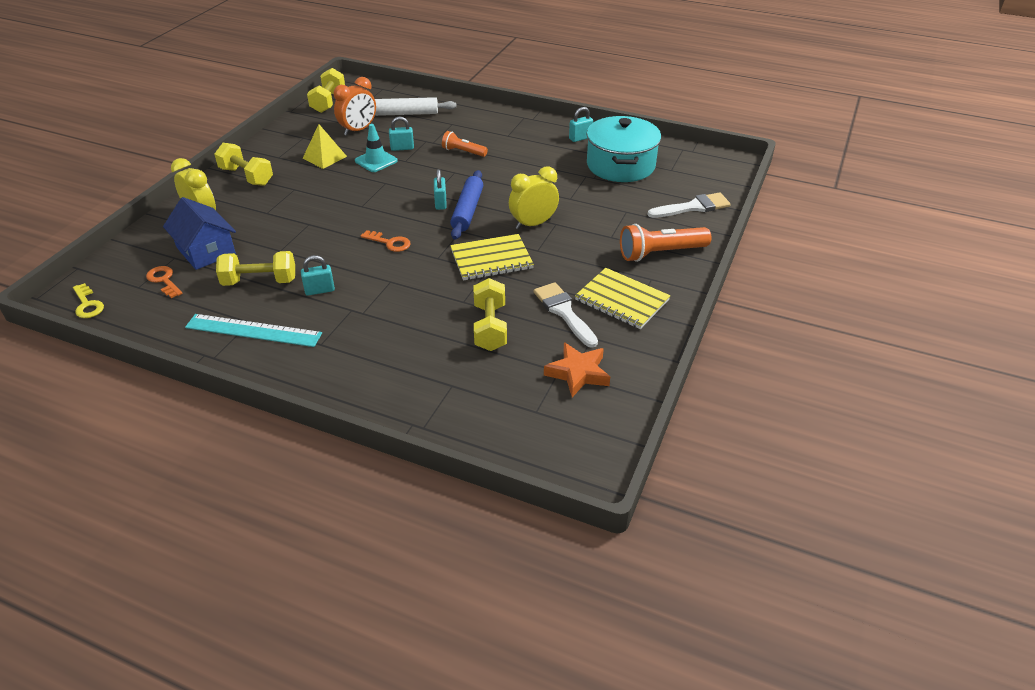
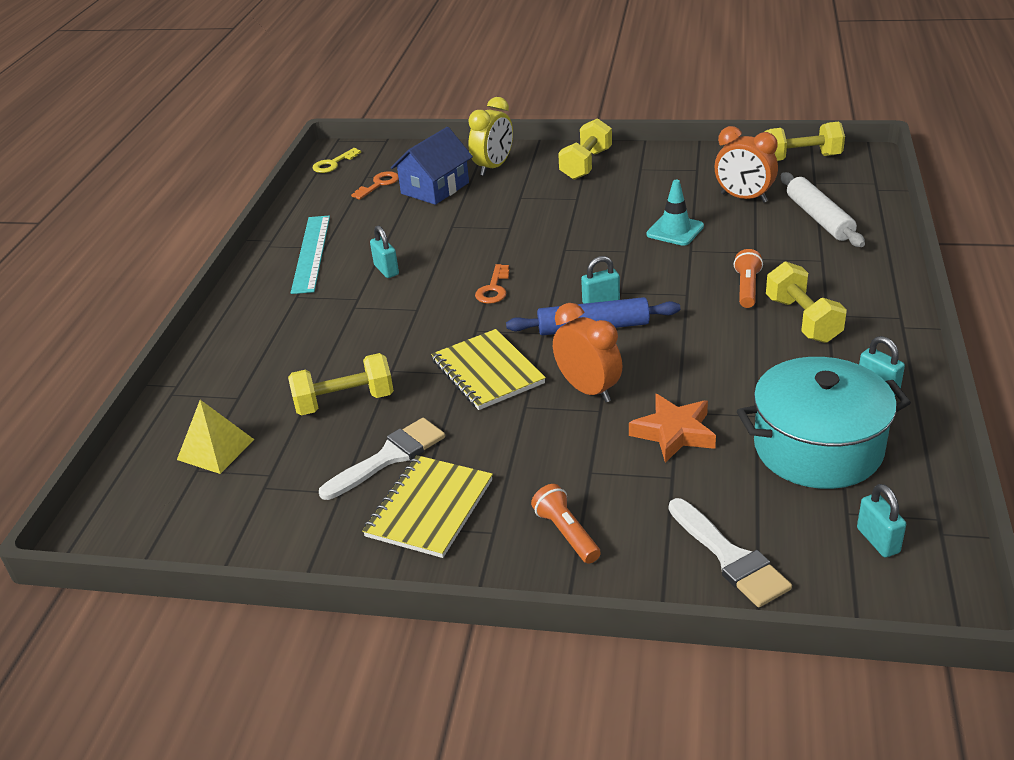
camera: 80 degrees right, 5 degrees down
yellow dumbbell [216,251,295,286] -> yellow dumbbell moved to [766,261,847,343]
yellow pyramid [302,124,347,169] -> yellow pyramid moved to [177,400,254,474]
turquoise padlock [389,117,414,151] -> turquoise padlock moved to [857,484,906,557]
yellow clock [509,166,559,230] -> orange clock [553,303,622,402]
orange star [544,342,610,397] -> orange star moved to [629,394,716,463]
orange flashlight [620,224,712,262] -> orange flashlight [531,484,601,564], size x0.60

